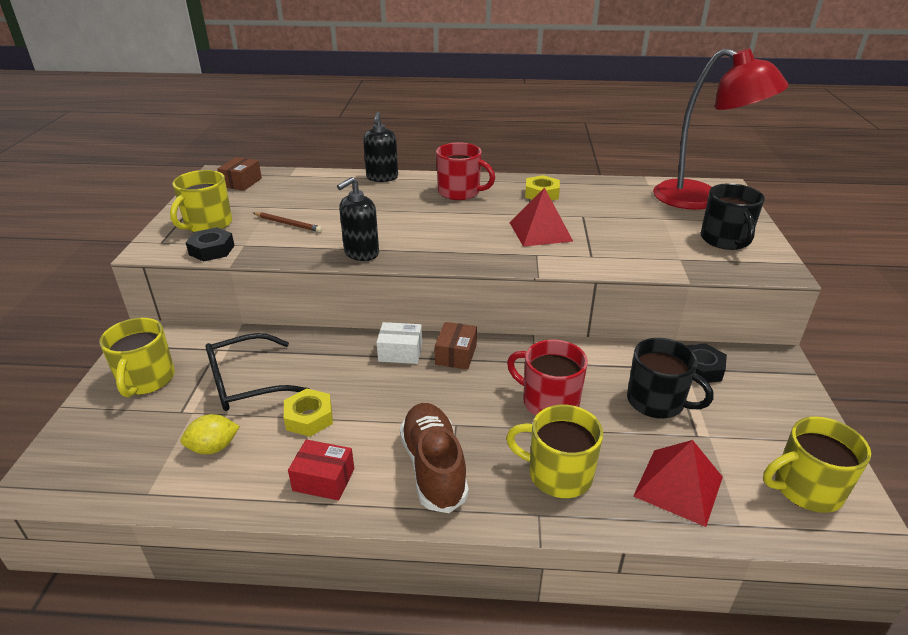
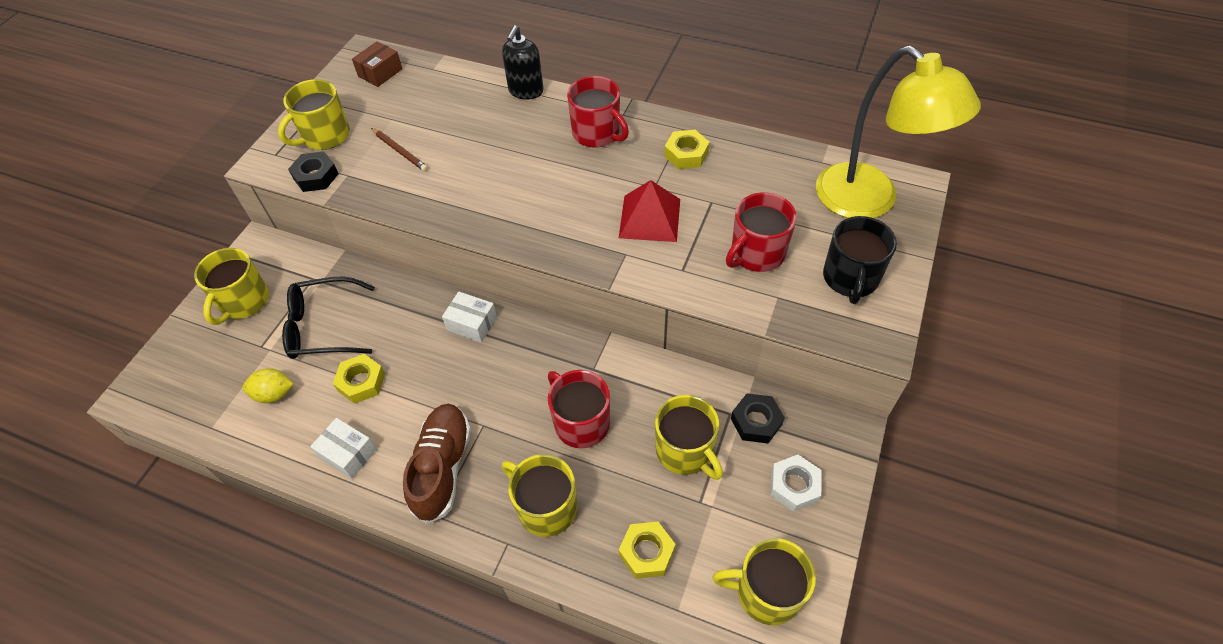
camera: 20 degrees right, 20 degrees up
red box [288,439,354,501] -> white box [310,418,377,479]
black soap dispenser [337,177,379,261] -> none
brown box [435,322,477,370] -> none
black mug [627,338,714,419] -> yellow mug [655,395,723,480]
red pyramid [633,440,723,527] -> yellow nut [619,522,676,579]
red lamp [653,49,789,210] -> yellow lamp [816,46,981,218]
none -> red mug [726,193,797,272]
none -> white nut [770,455,822,512]

